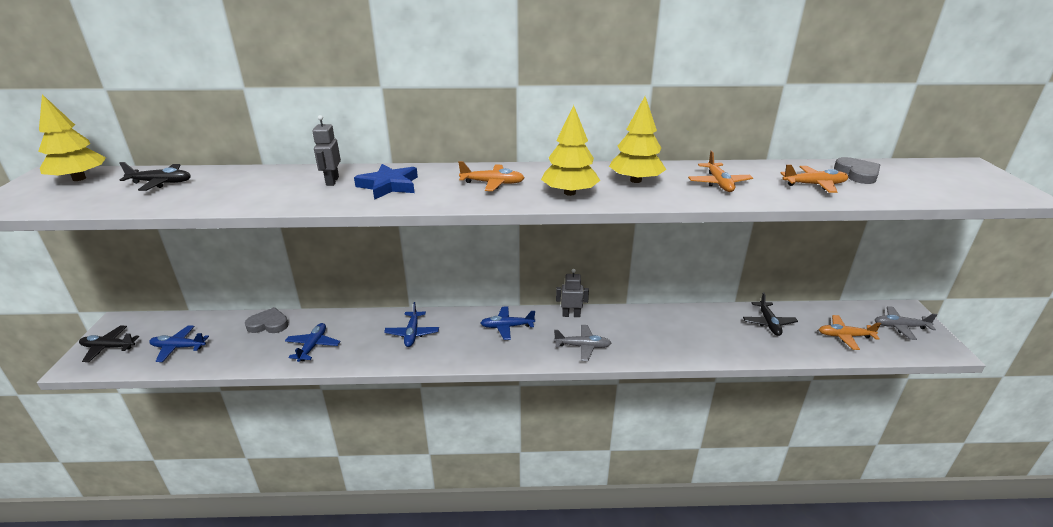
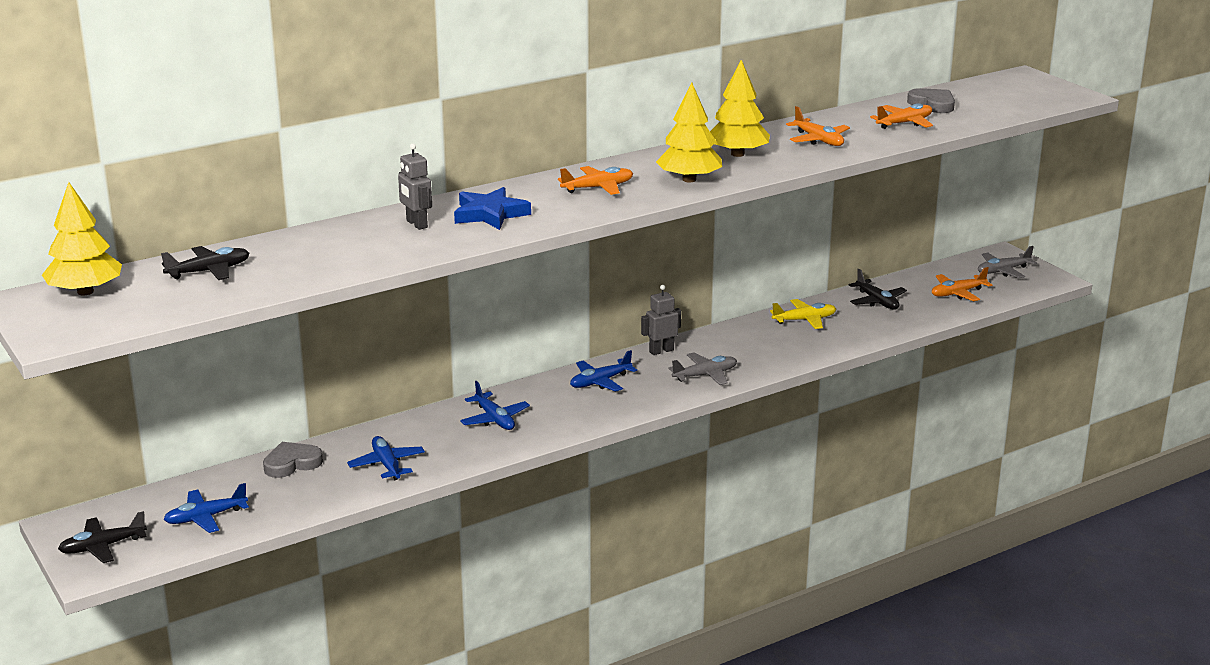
camera: 30 degrees left, 5 degrees down
none -> yellow plane [770,299,836,329]

